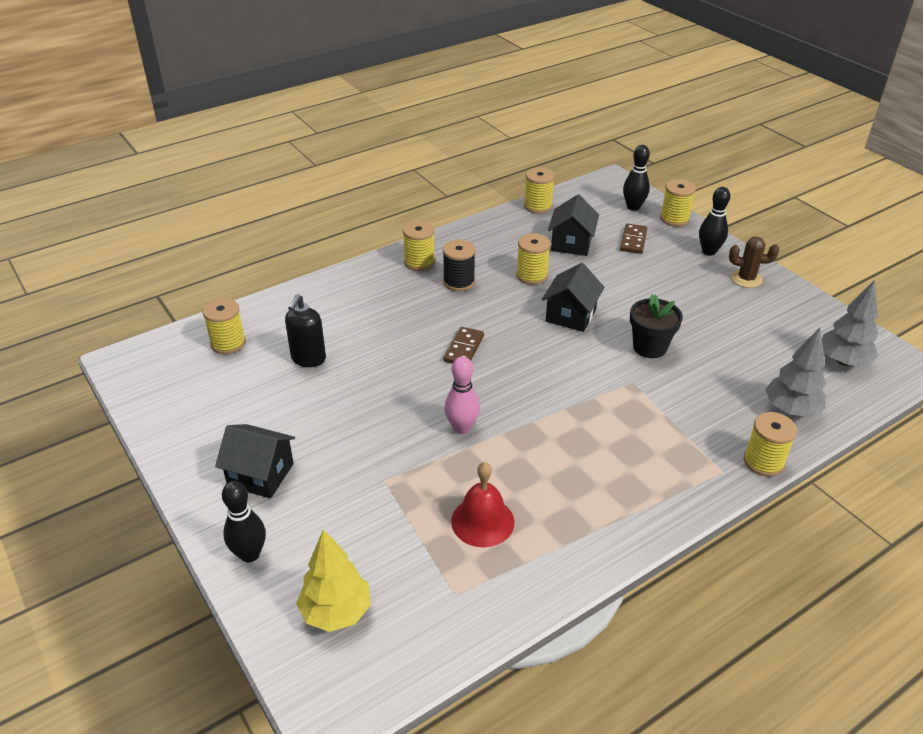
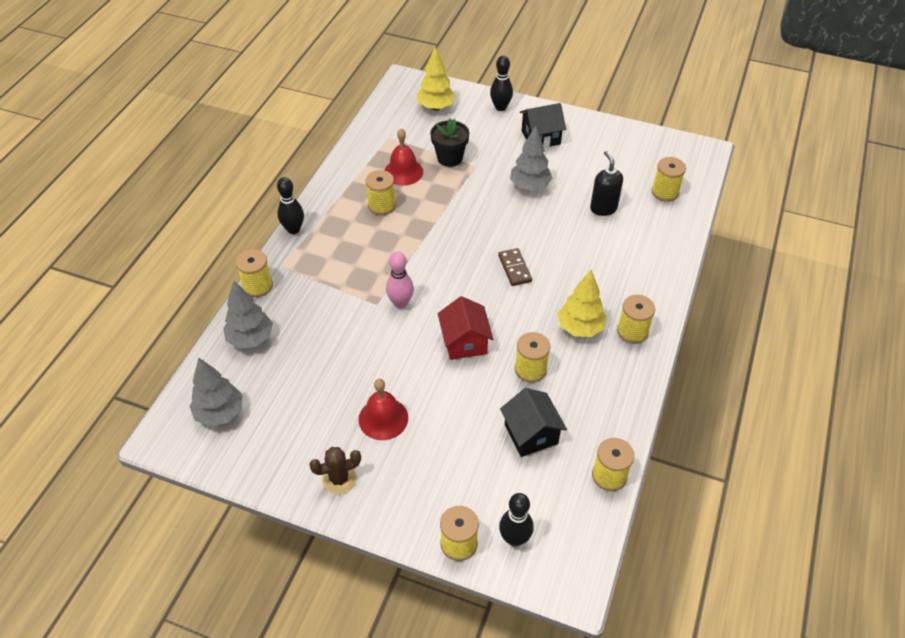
camera: 145 degrees right, 10 degrees up
black spool [443,239,476,291] -> yellow tree [558,270,606,337]
pink bowling pin [444,356,480,434] -> pink bowling pin moved to [386,251,414,308]
black house [542,263,605,332] -> red house [438,296,493,360]
brown domino [620,223,647,254] -> none
black flower pot [630,294,683,358] -> black flower pot moved to [430,118,470,167]
black bowling pin [699,187,730,256] -> black bowling pin moved to [277,177,304,234]
none -> red bell [359,379,408,440]
none -> yellow spool [366,170,396,215]
none -> grey tree [510,126,552,191]

